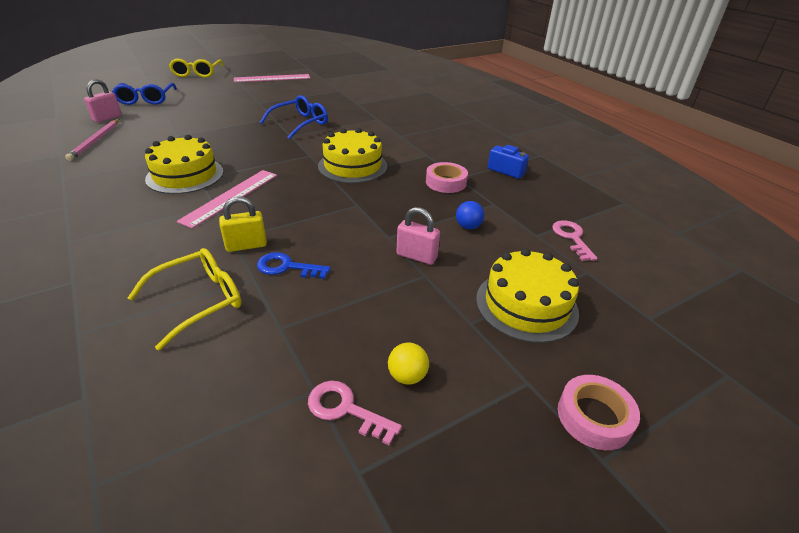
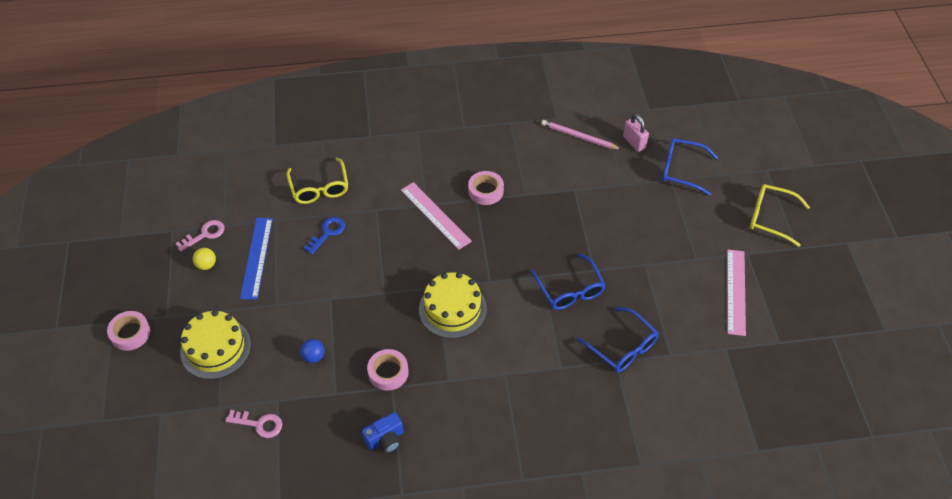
camera: 115 degrees right, 15 degrees up
yellow cake [145,135,223,194] -> pink tape [468,171,504,205]
yellow padlock [219,196,267,252] -> none
pink padlock [397,207,440,265] -> none
none -> blue ruler [240,218,273,300]
none -> blue glasses [577,307,659,373]

